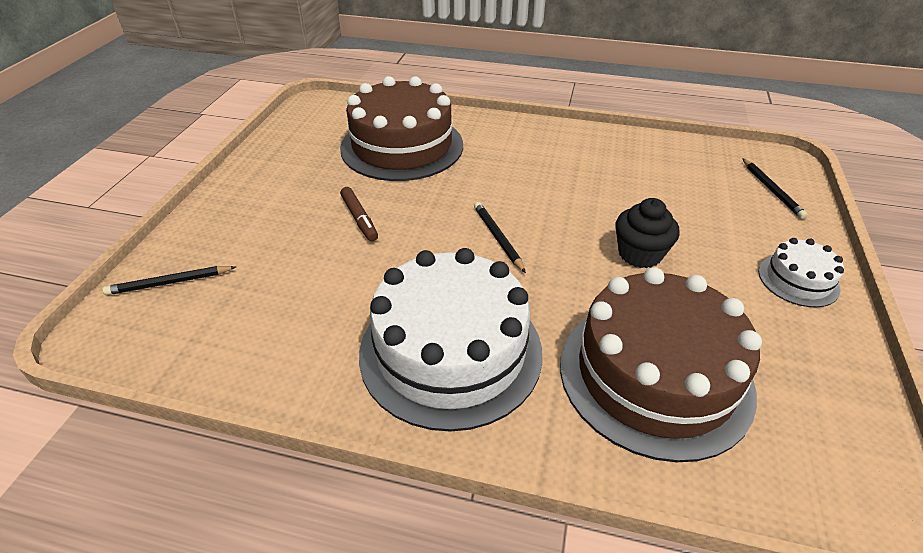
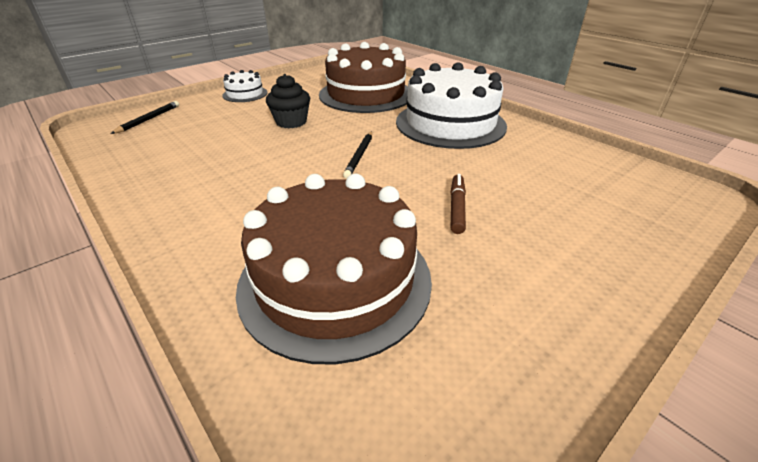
camera: 145 degrees left, 5 degrees down
black pencil [103,266,236,295] -> none

